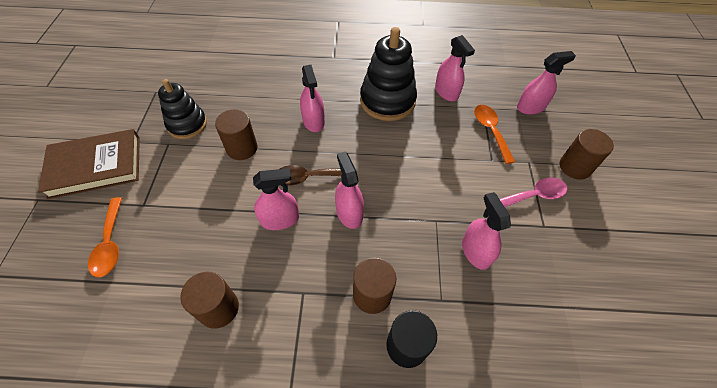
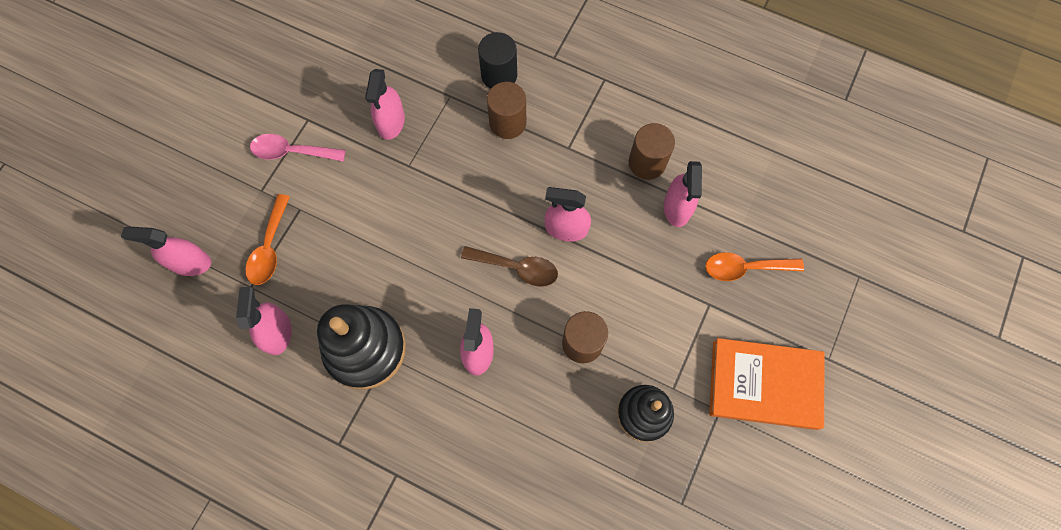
camera: 155 degrees left, 15 degrees up
brown book [38,129,140,199] -> orange book [709,338,825,430]
orange spoon [88,197,122,277] -> orange spoon turned 105 degrees counterclockwise [705,252,804,281]
pink spray bottle [335,152,364,229] -> pink spray bottle moved to [664,161,702,227]
brown cylinder [560,129,614,180] -> none

